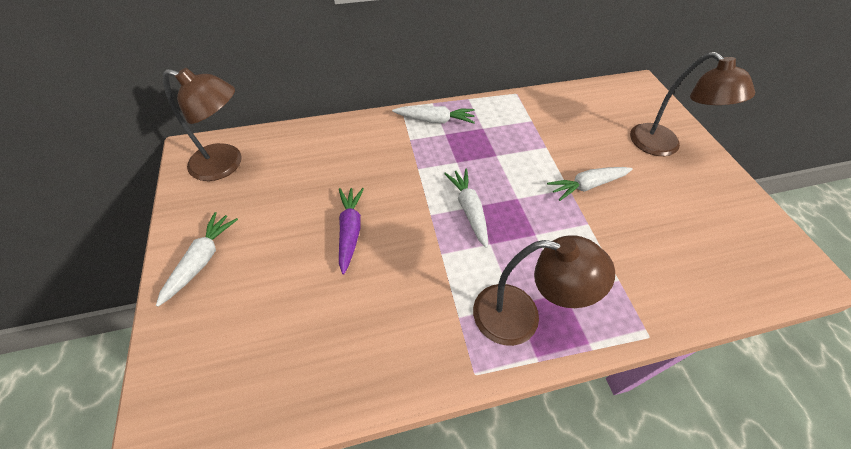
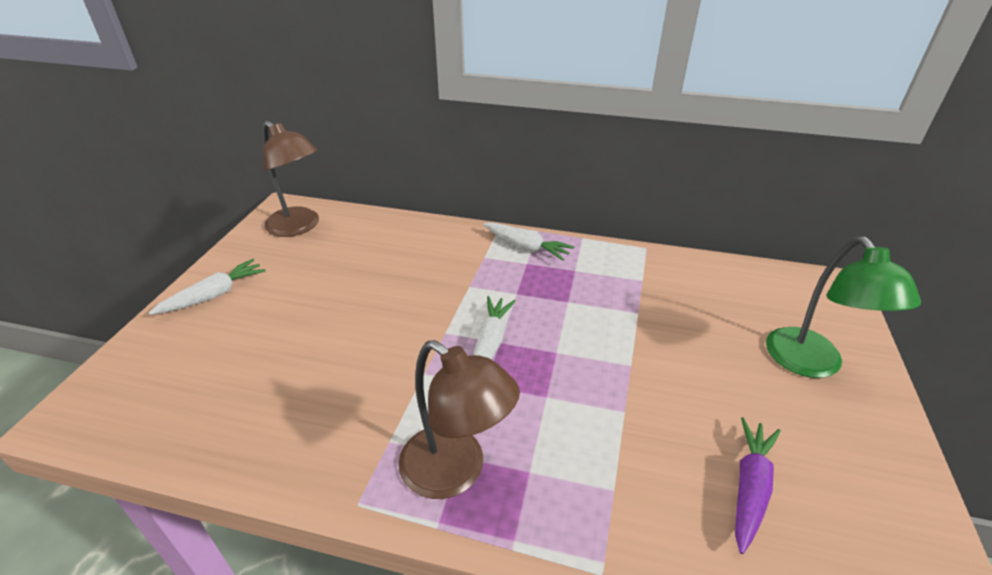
camera: 30 degrees right, 15 degrees down
purple carrot [339,188,364,274] -> purple carrot moved to [735,417,781,554]
white carrot [547,167,633,201] -> none
brown lamp [630,52,755,156] -> green lamp [766,237,921,378]

